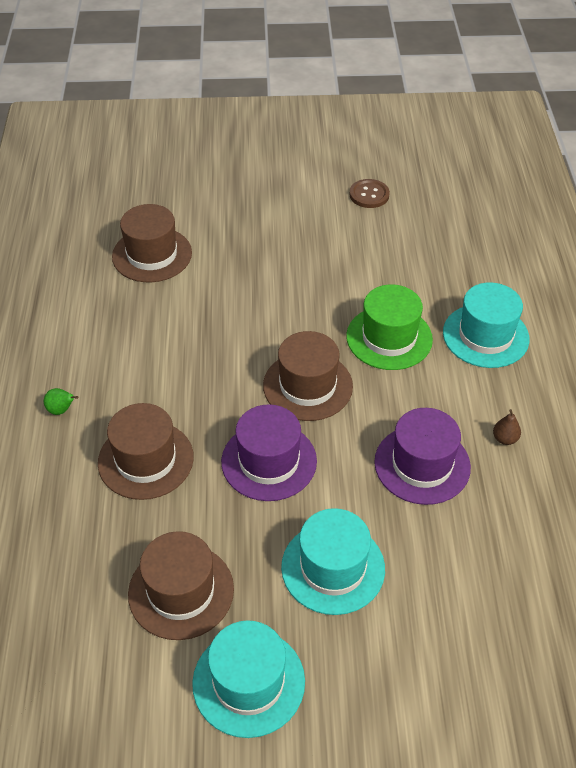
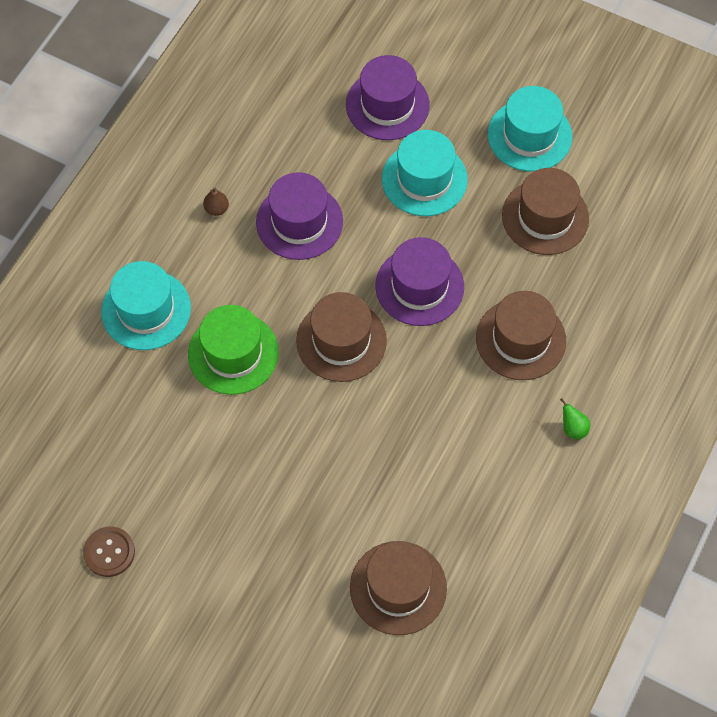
camera: 150 degrees left, 15 degrees up
none -> purple hat [346,55,430,140]

